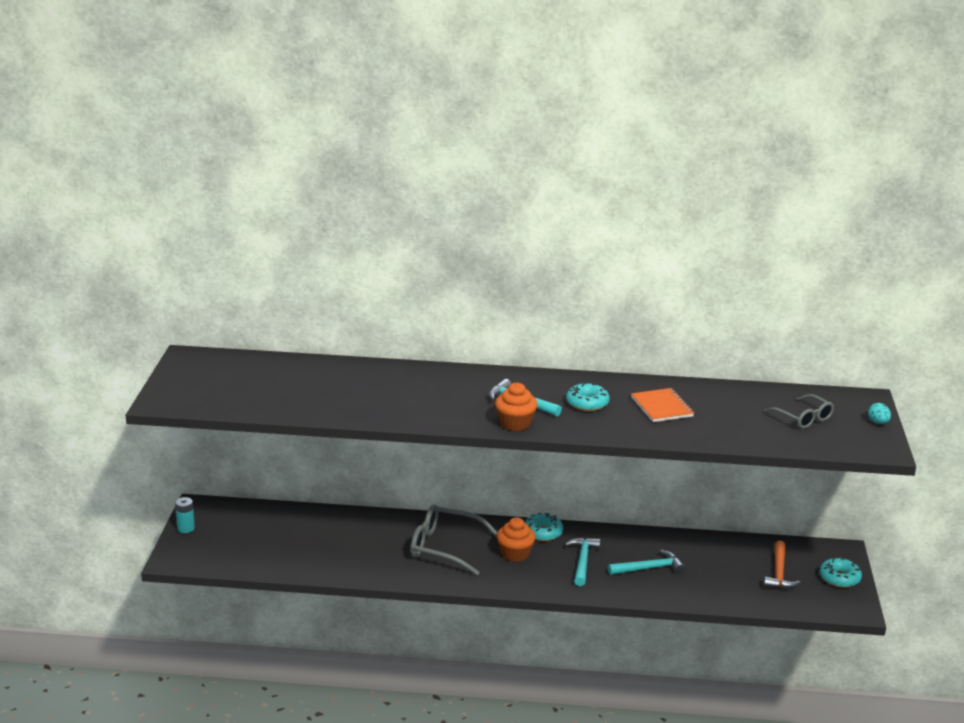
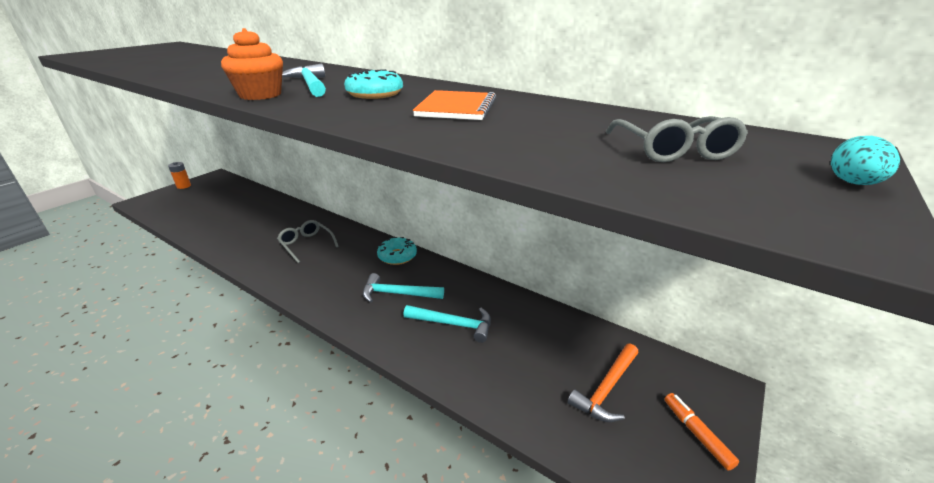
camera: 30 degrees right, 5 degrees up
turquoise battery [175,497,195,533] -> orange battery [168,162,191,189]
grey glasses [410,504,498,576] -> grey glasses [277,220,339,263], size x0.62
orange cupcake [497,517,536,562] -> none
turquoise hammer [565,538,600,586] -> turquoise hammer turned 120 degrees counterclockwise [363,273,444,302]
turquoise donut [820,557,862,588] -> orange marker [664,393,739,471]

